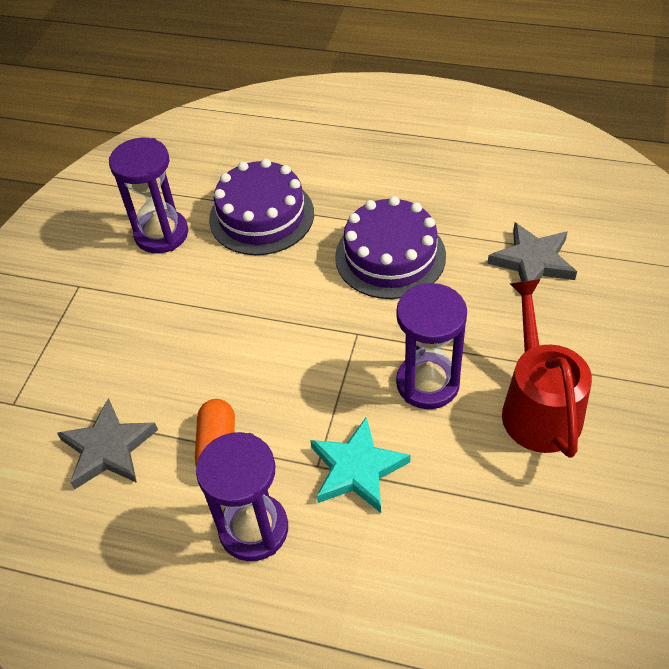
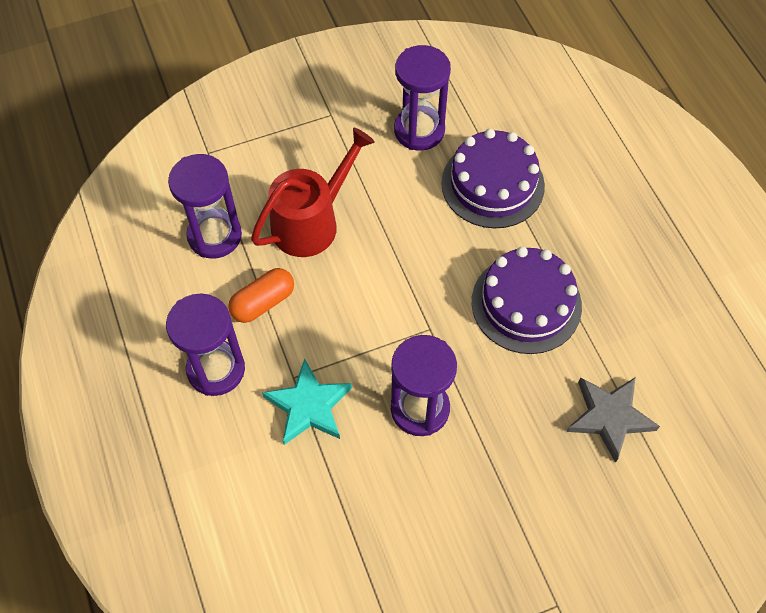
camera: 50 degrees right, 10 degrees up
grey star [57,398,158,489] -> purple hourglass [168,154,242,259]
red watering can [502,279,592,458] -> red watering can moved to [251,128,375,257]

